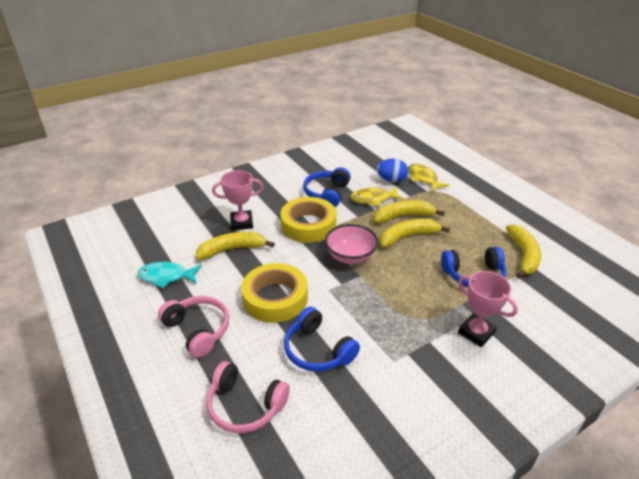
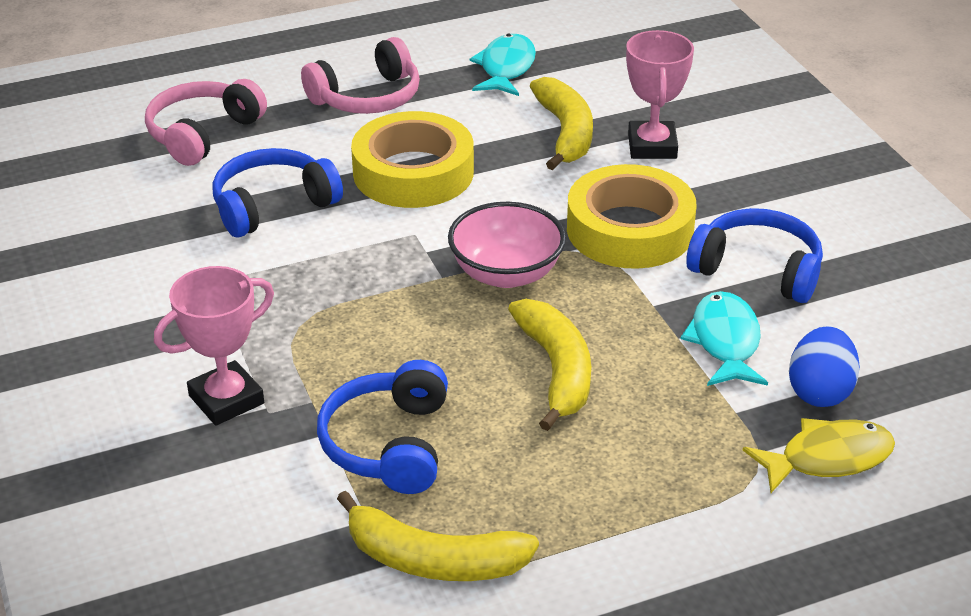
camera: 100 degrees right, 0 degrees up
yellow fish [351,187,404,206] -> turquoise fish [680,291,768,386]
yellow banana [374,200,445,223] -> none

